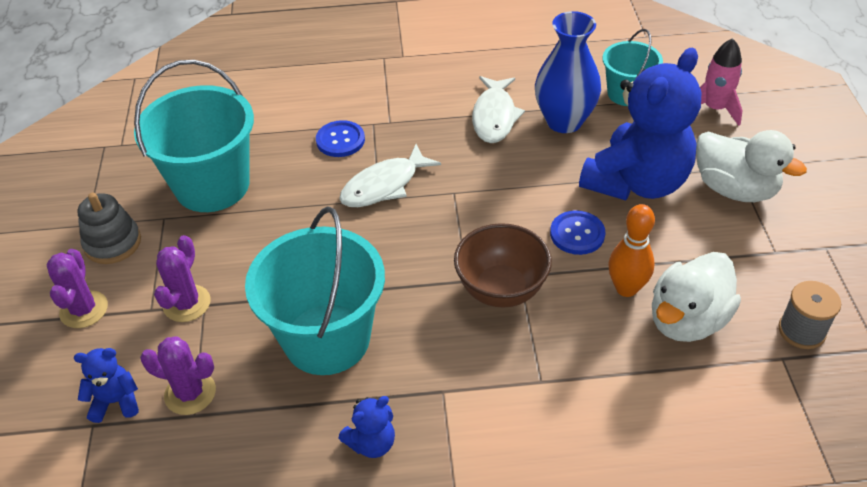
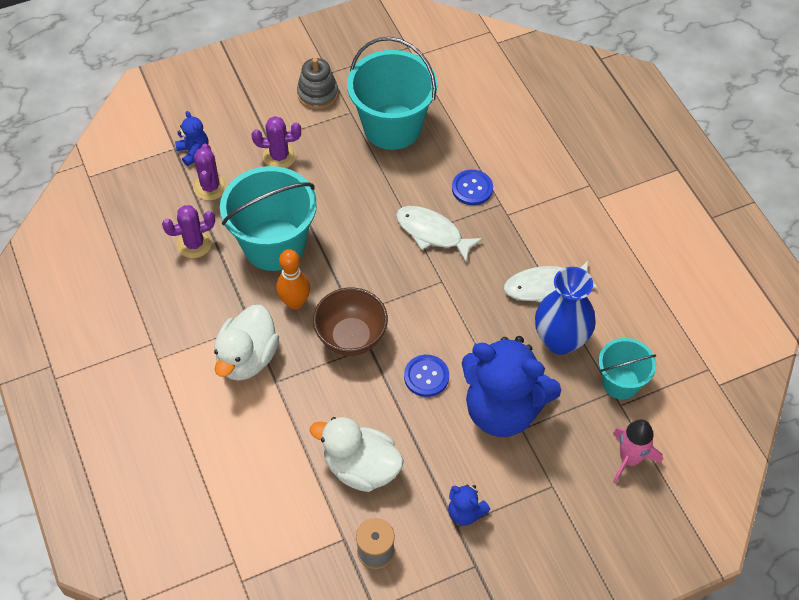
camera: 70 degrees right, 10 degrees up
purple cactus [47,249,108,328] -> purple cactus moved to [162,205,215,258]
blue teddy bear [338,396,395,458] -> blue teddy bear moved to [448,485,490,525]
orange bowling pin [608,204,655,297] -> orange bowling pin moved to [276,249,310,309]
white duck [696,130,807,202] -> white duck moved to [214,305,279,381]

